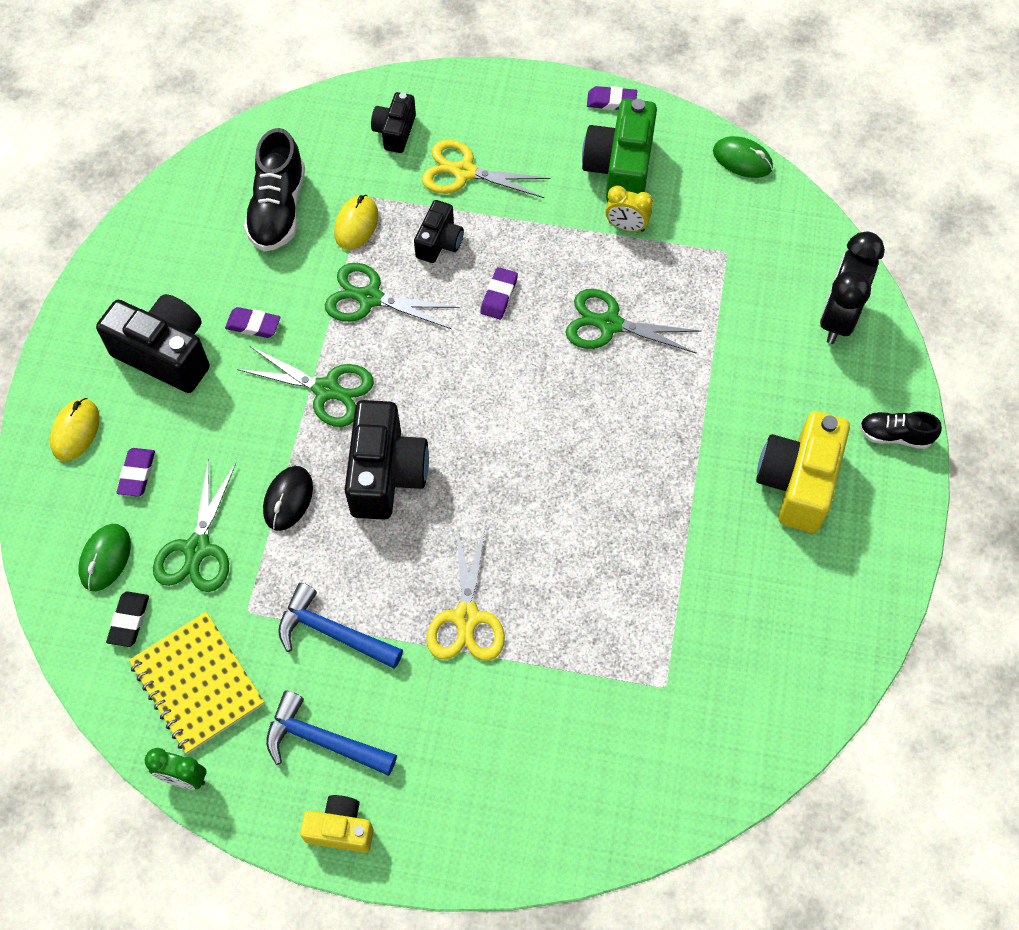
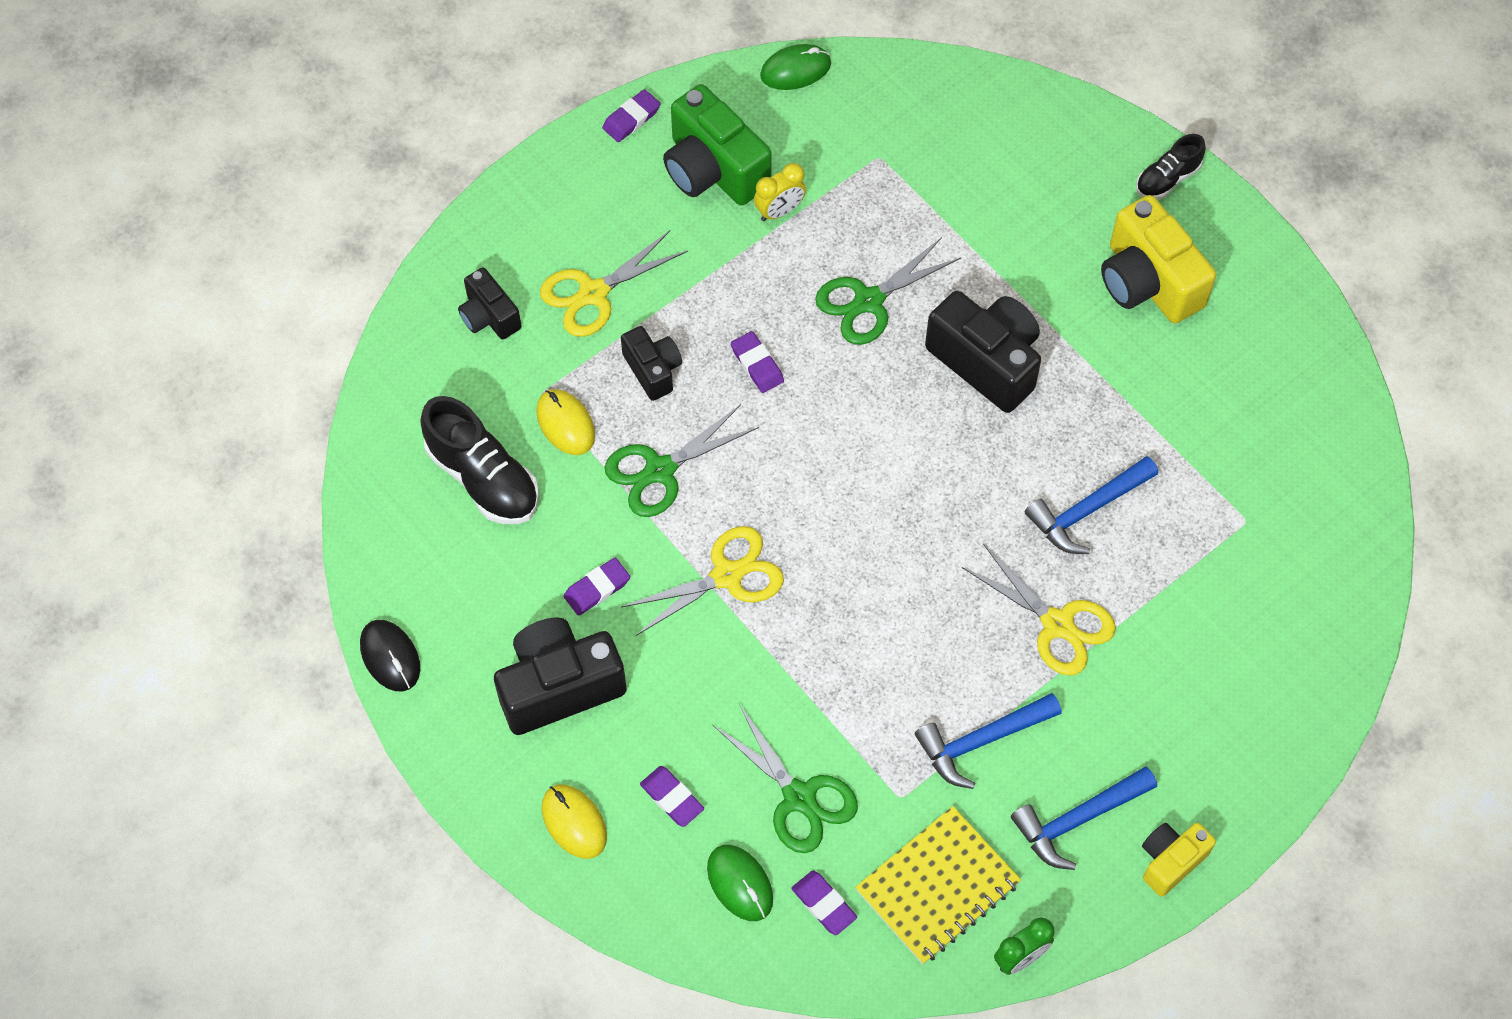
camera: 50 degrees left, 0 degrees up
black eraser [106,591,149,647] -> purple eraser [792,871,857,935]
yellow notebook [129,612,264,754] -> yellow notebook turned 45 degrees counterclockwise [855,806,1021,964]
green scissors [237,346,374,427] -> yellow scissors [622,526,784,636]
black mouse [263,466,313,531] -> black mouse moved to [360,620,420,691]
black camera [345,400,429,520] -> black camera moved to [925,291,1041,413]
black clock [820,231,885,344] -> none
none -> blue hammer [1025,456,1158,554]

